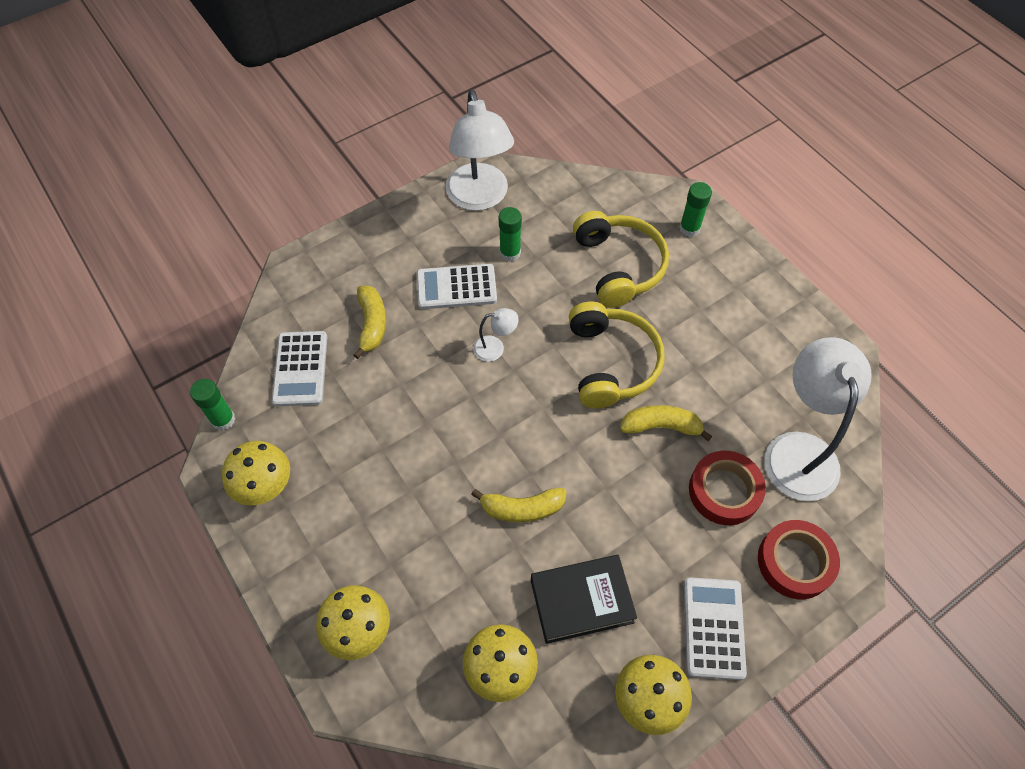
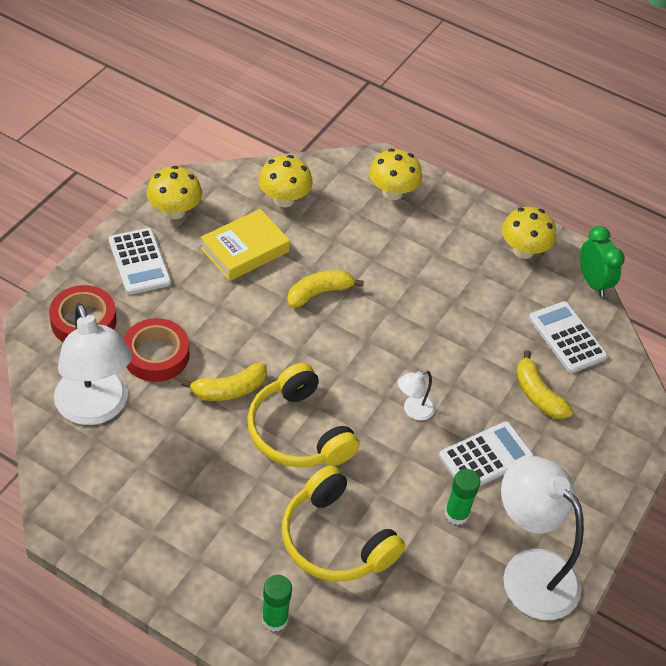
camera: 150 degrees right, 10 degrees down
green glue stick [190,379,236,431] -> green clock [580,226,625,297]
black book [531,555,637,644] -> yellow book [200,209,290,281]

